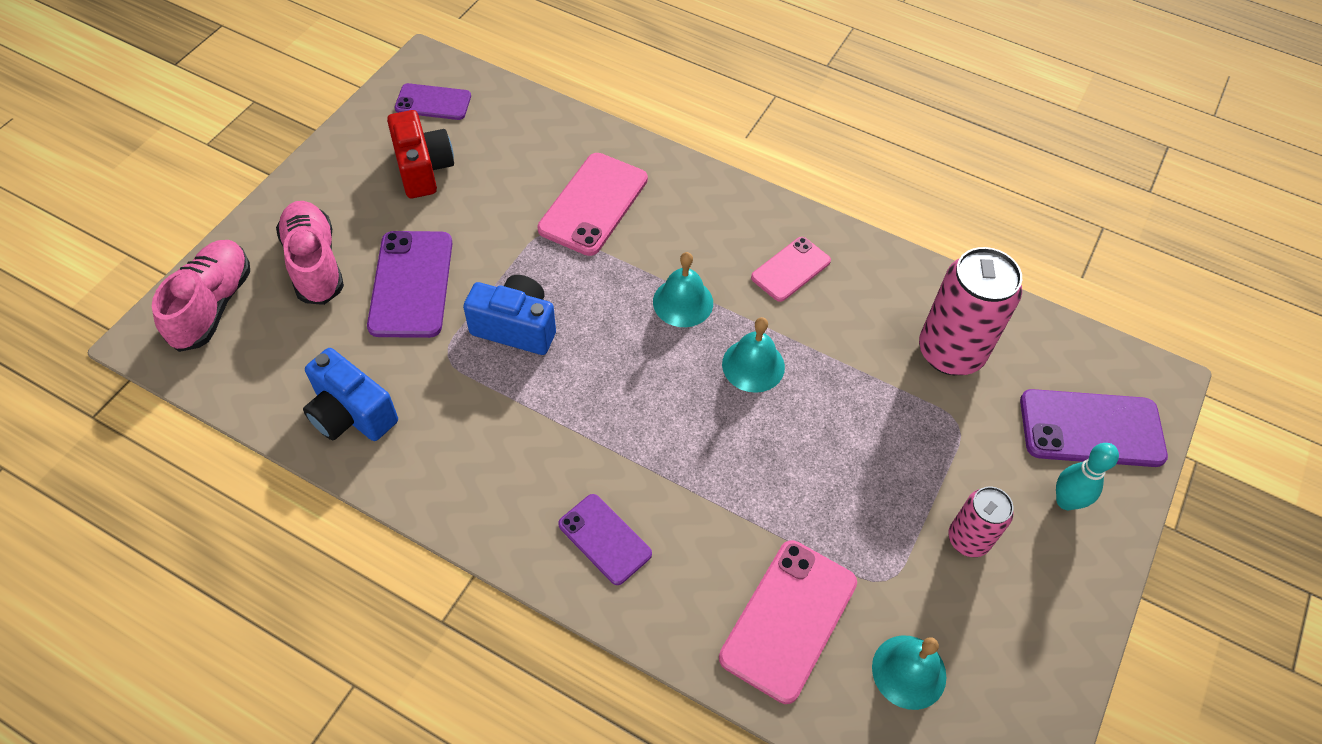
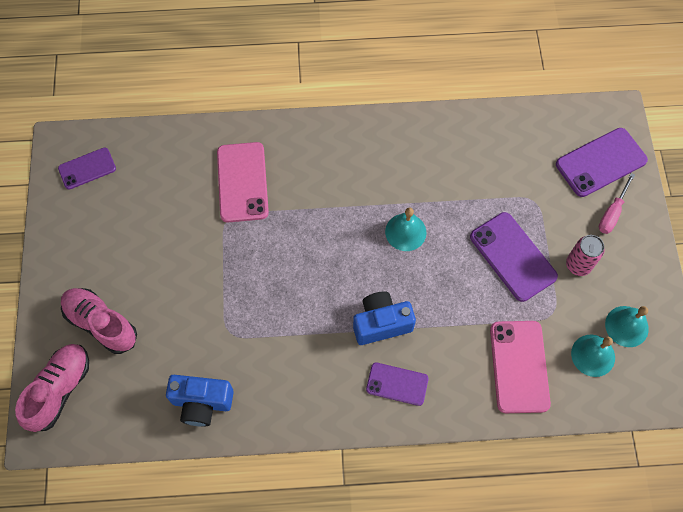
camera: 30 degrees left, 10 degrees up
pink shoe [152,240,250,352] -> pink shoe turned 45 degrees clockwise [15,344,89,432]
purple phone [367,231,453,338] -> purple phone moved to [470,212,558,302]
red camera [387,110,454,198] -> none
blue camera [463,275,556,355] -> blue camera moved to [353,291,416,345]
turquoise bell [653,252,713,327] -> turquoise bell moved to [605,306,649,347]
pink phone [751,237,831,302] -> none
pink can [919,247,1022,375] -> none
turquoise bowling pin [1056,443,1119,510] -> pink screwdriver [599,173,635,234]

